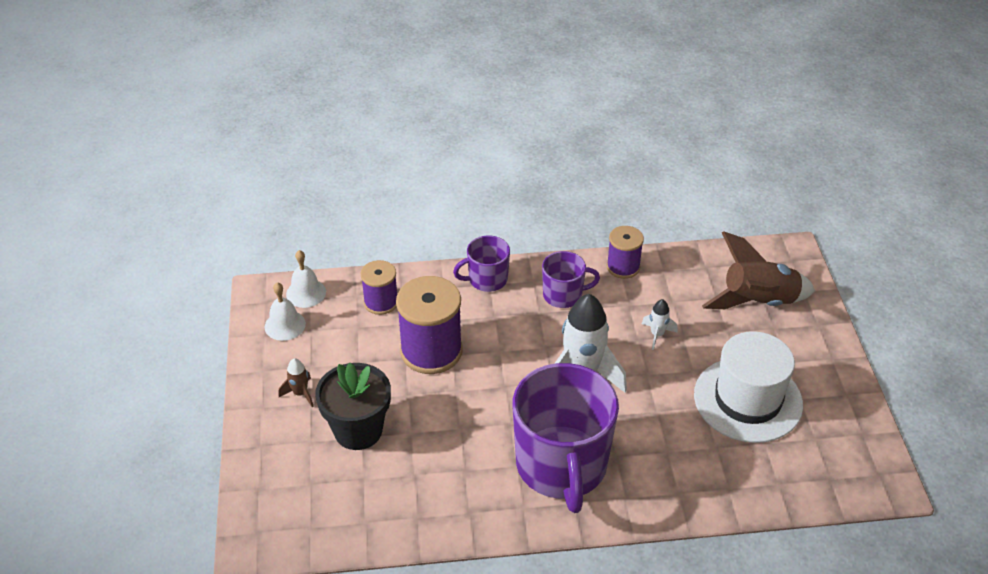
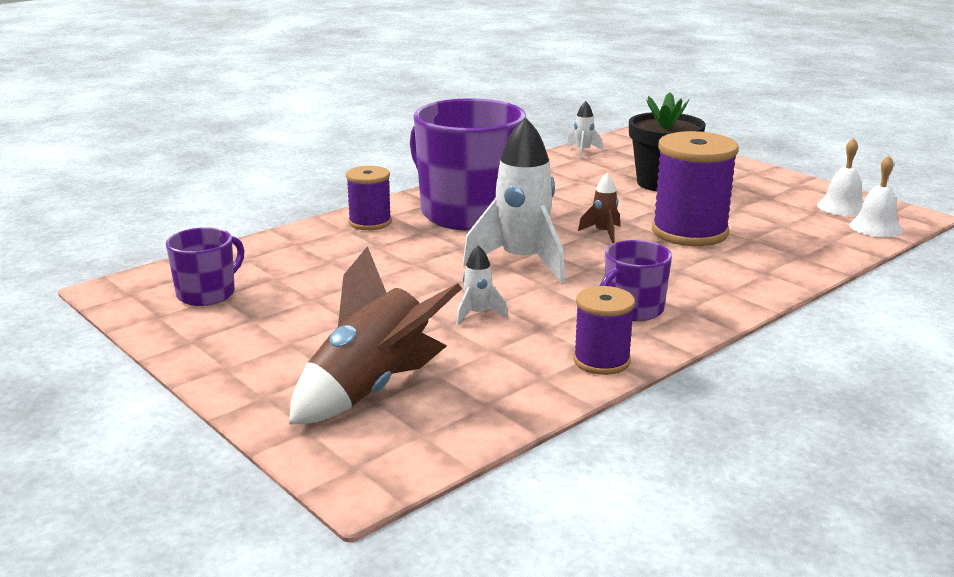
camera: 145 degrees right, 20 degrees down
brown rocket [279,358,314,407] -> brown rocket moved to [578,173,620,243]
purple spool [360,260,397,315] -> purple spool moved to [346,166,392,230]
purple mug [453,235,510,292] -> purple mug moved to [166,227,245,306]
white hat [694,331,803,443] -> none
none -> white rocket [567,101,603,158]

